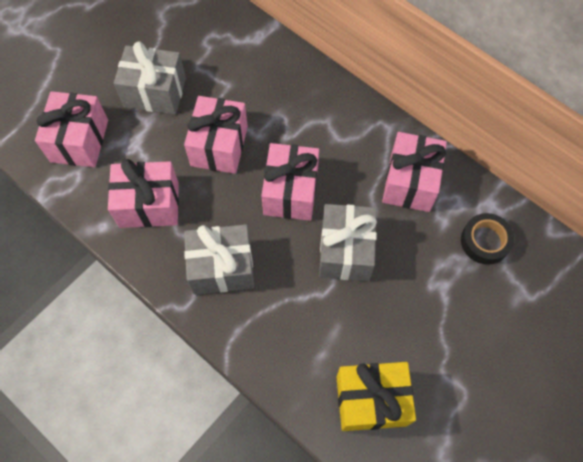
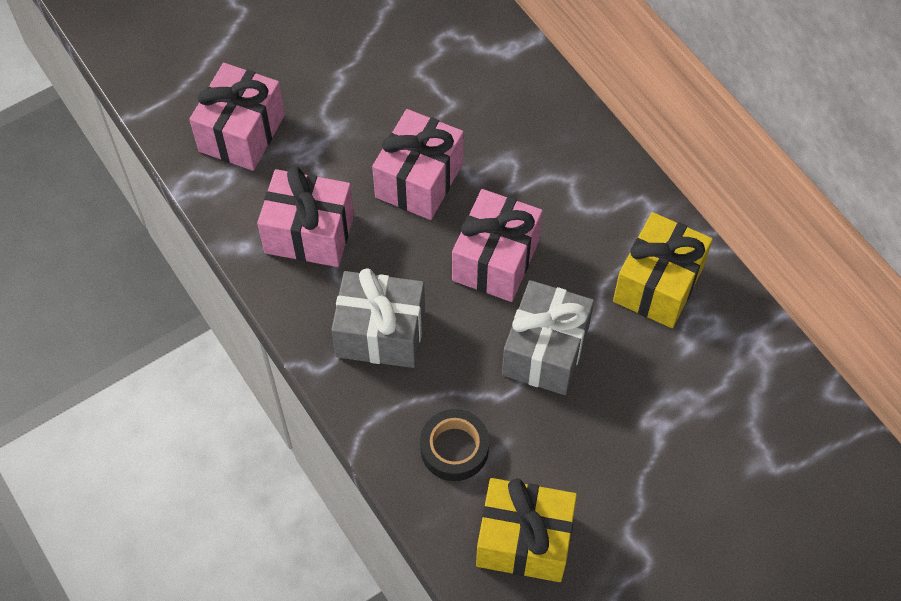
camera: 15 degrees right, 5 degrees down
grey gift [114,41,186,115] -> none
pink gift [382,132,447,212] -> yellow gift [613,212,713,328]
black tape [461,213,515,265] -> black tape moved to [420,409,489,481]

